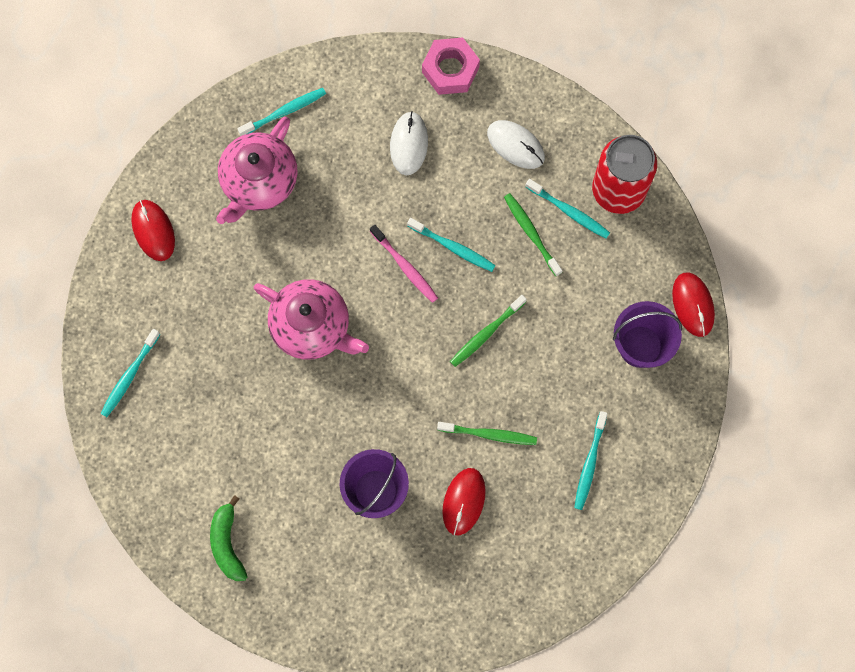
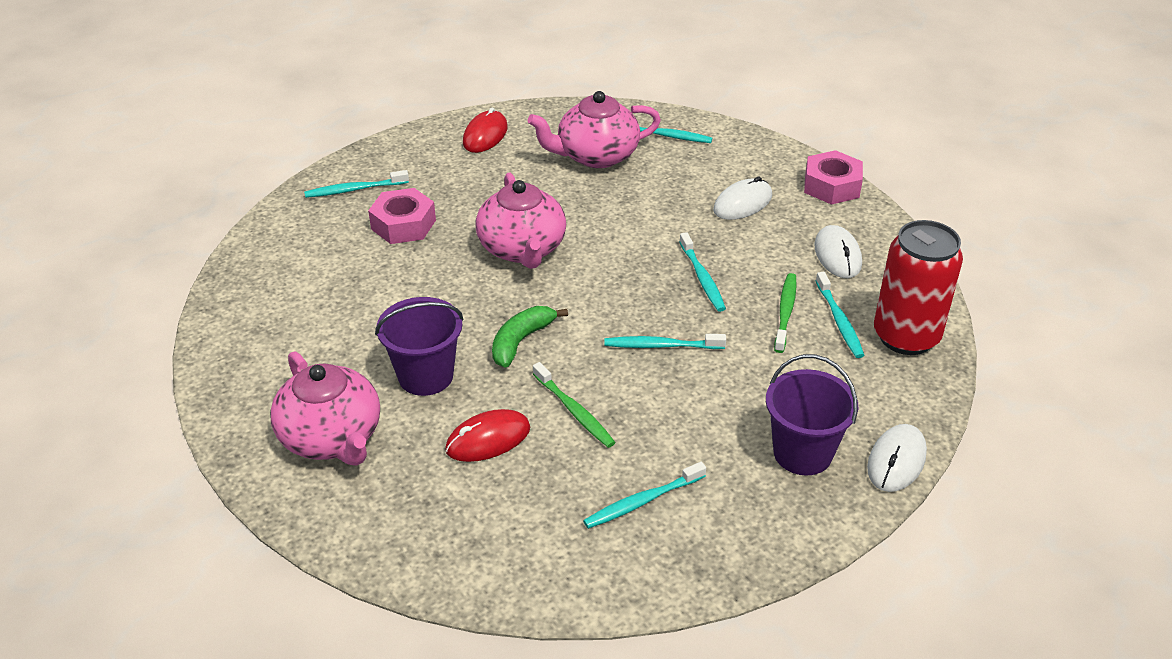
camera: 45 degrees right, 35 degrees down
green banana [210,495,248,581] -> green banana moved to [492,306,568,368]
pink toothbrush [370,225,438,303] -> none
green toothbrush [450,295,527,367] -> turquoise toothbrush [604,334,726,349]
red mouse [672,273,715,337] -> white mouse [867,424,927,492]
none -> pink teapot [270,351,380,466]
none -> pink nut [368,188,436,244]

